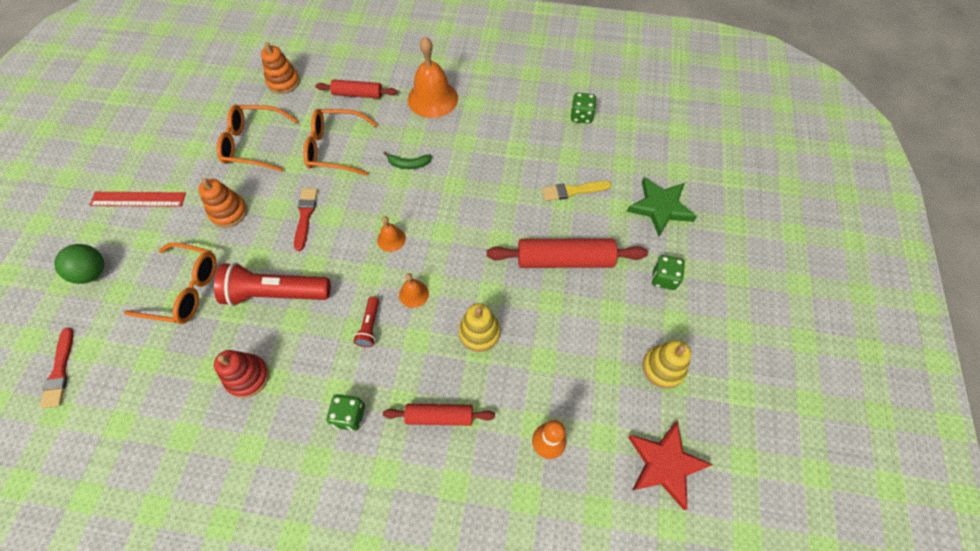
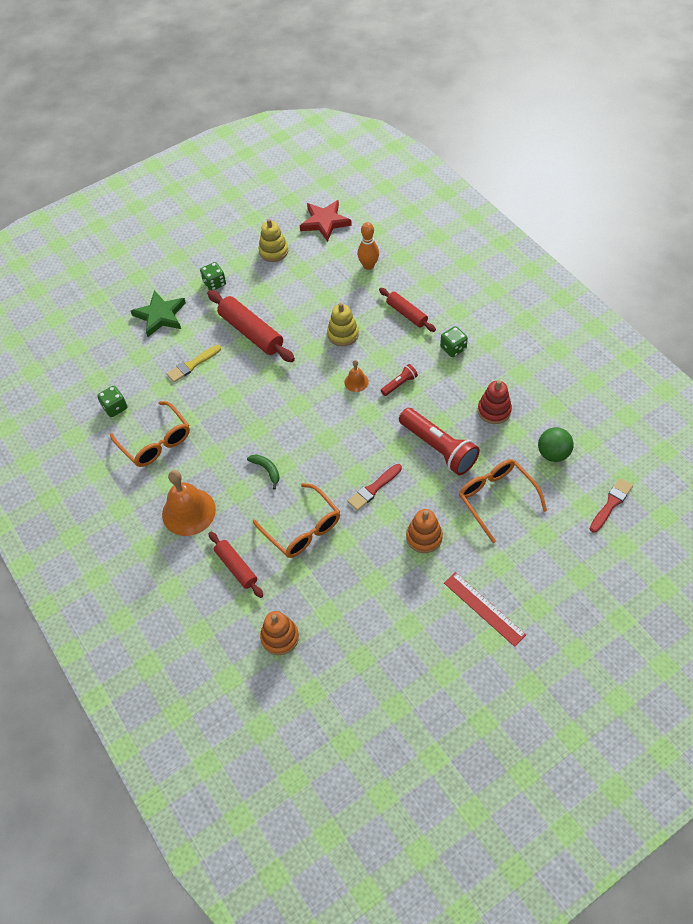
camera: 130 degrees left, 5 degrees down
green ball [54,244,104,284] -> green ball moved to [538,427,574,462]
orange glasses [217,105,298,172] -> orange glasses moved to [110,401,190,467]
orange bell [377,216,406,252] -> none
yellow brush [542,181,612,201] -> yellow brush turned 105 degrees clockwise [167,345,221,382]

